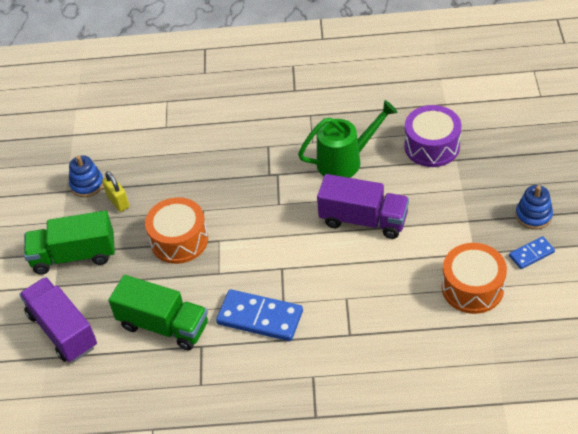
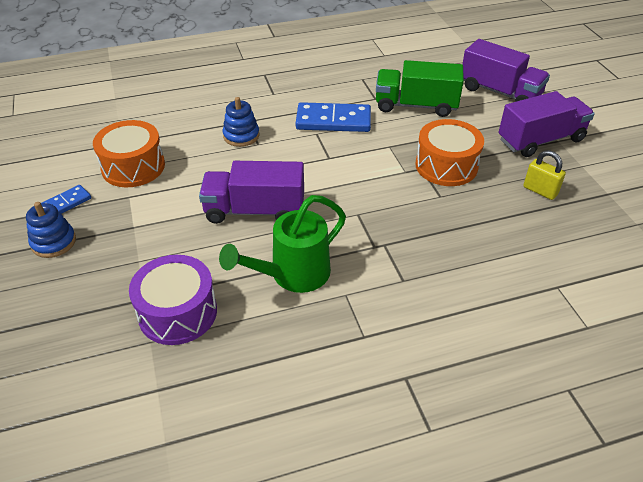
camera: 160 degrees right, 5 degrees down
green truck [24,211,115,275] -> purple truck [499,91,595,157]
blue stacking toy [69,155,103,197] -> blue stacking toy moved to [223,97,259,147]

